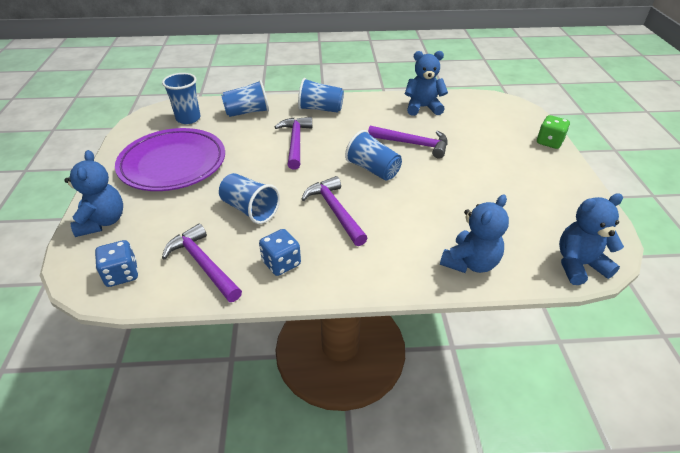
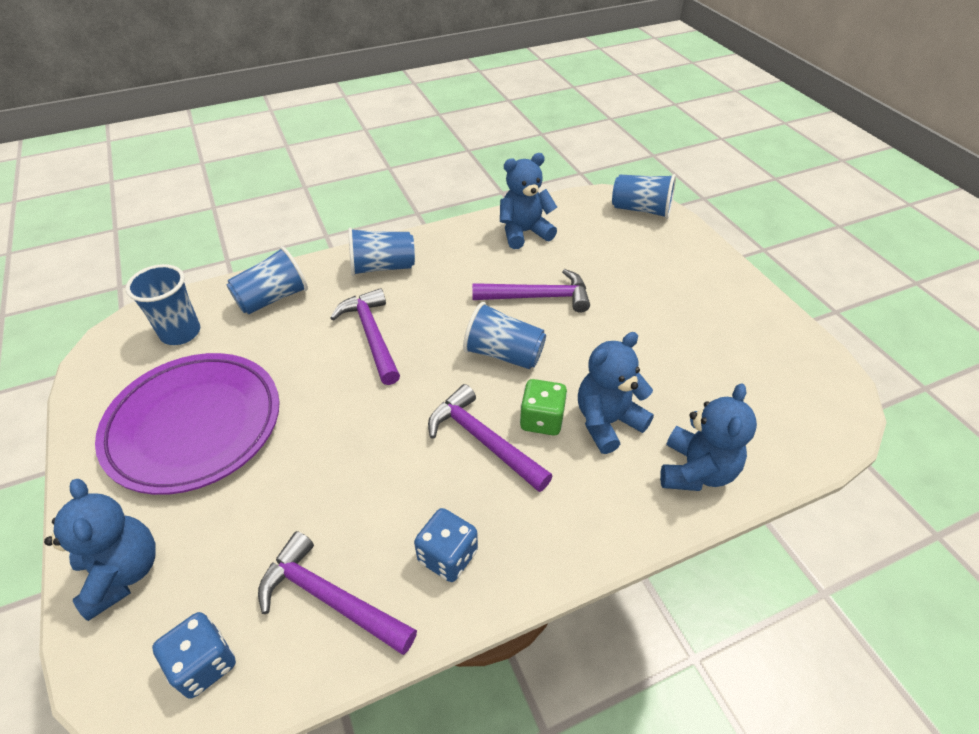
camera: 20 degrees left, 5 degrees up
blue cup [219,173,280,224] -> blue cup moved to [612,174,676,219]
green dice [537,115,570,149] -> green dice moved to [520,379,567,436]
blue teddy bear [559,193,624,285] -> blue teddy bear moved to [578,332,654,454]

